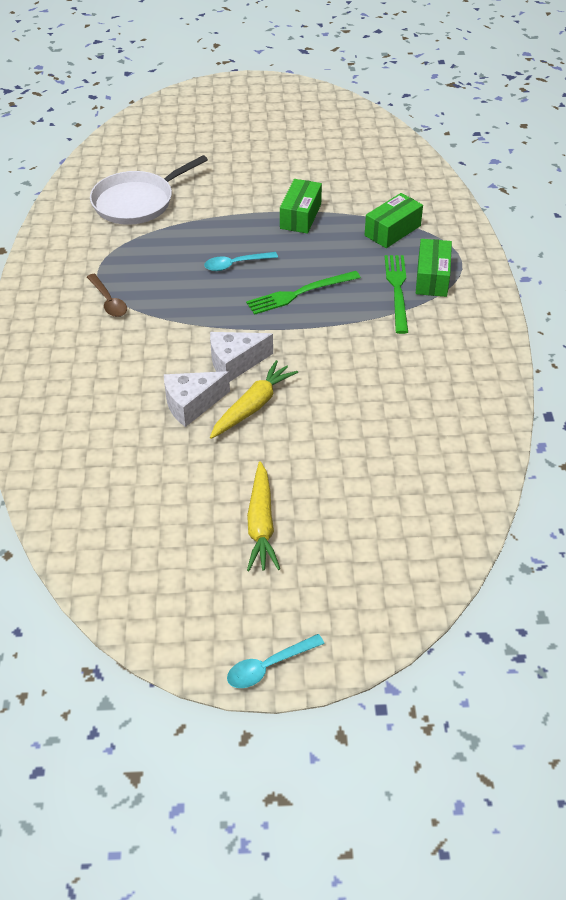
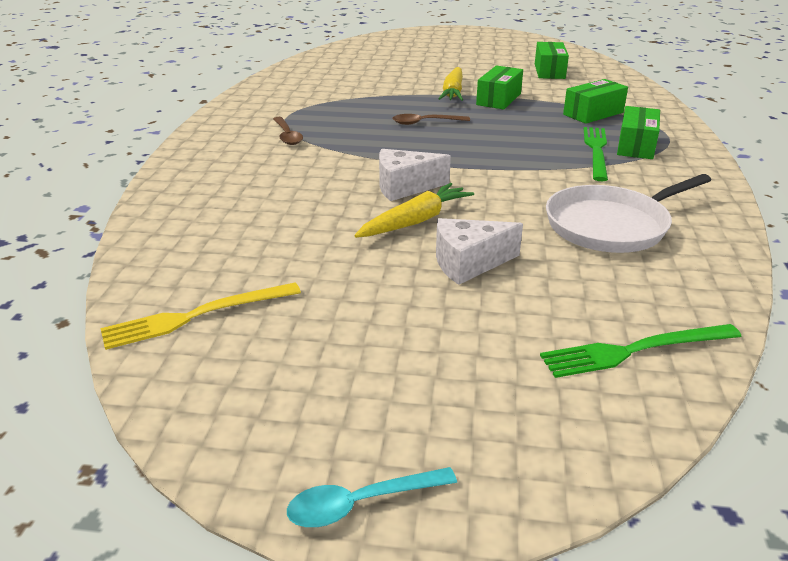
camera: 10 degrees right, 15 degrees down
white pan [90,155,208,225] -> white pan moved to [546,174,711,253]
white cheese [164,371,230,427] -> white cheese moved to [436,218,523,285]
turquoise spoon [204,252,278,271] -> brown spoon [392,114,470,125]
green fork [246,271,361,315] -> green fork moved to [540,324,742,378]
yellow carrot [247,461,280,571] -> yellow carrot moved to [438,67,463,101]
none -> yellow fork [101,282,301,350]
none -> green box [535,42,569,79]

